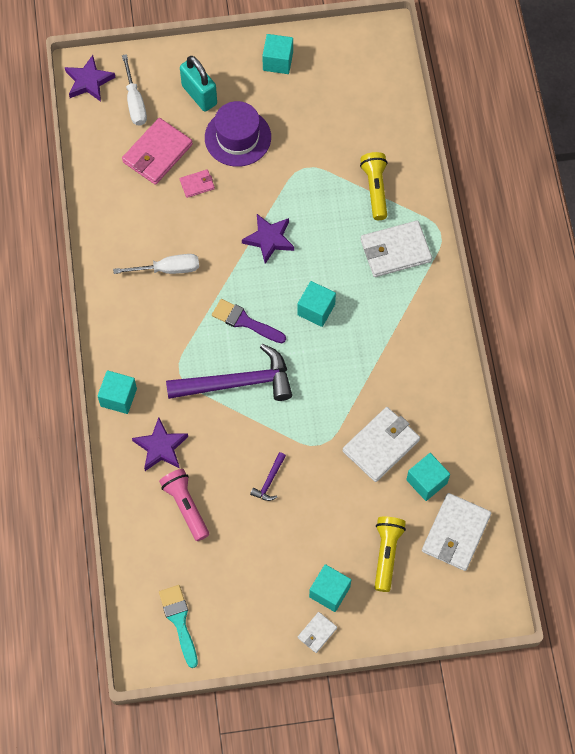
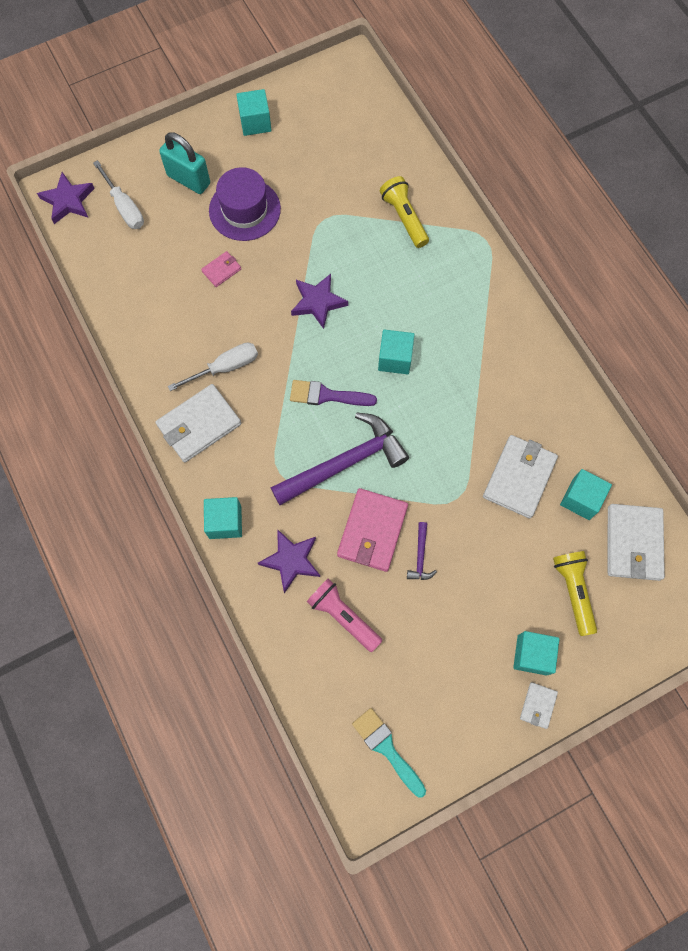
camera: 20 degrees left, 5 degrees up
pink wallet [122,118,193,185] -> pink wallet moved to [337,488,408,572]
white wallet [361,220,432,277] -> white wallet moved to [155,384,241,462]

